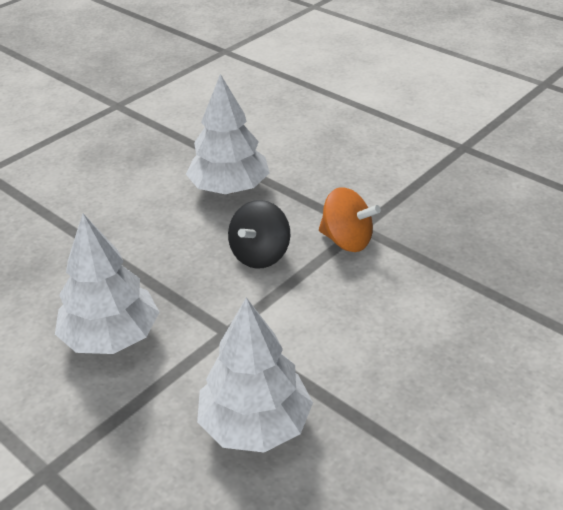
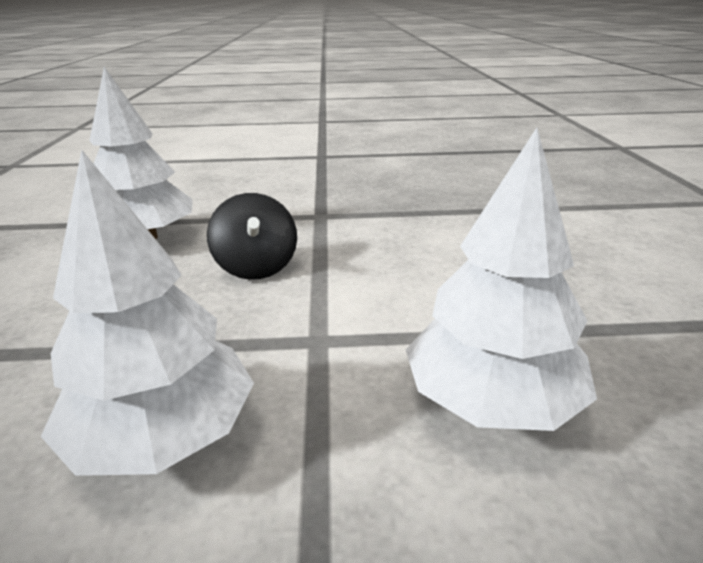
camera: 45 degrees left, 10 degrees down
orange spinning top [319,187,381,252] -> none

